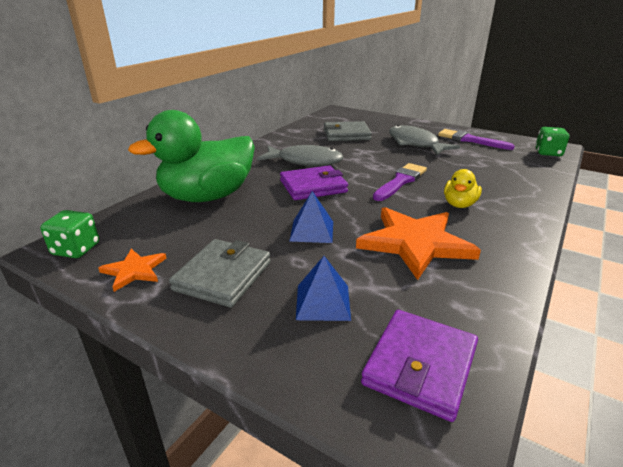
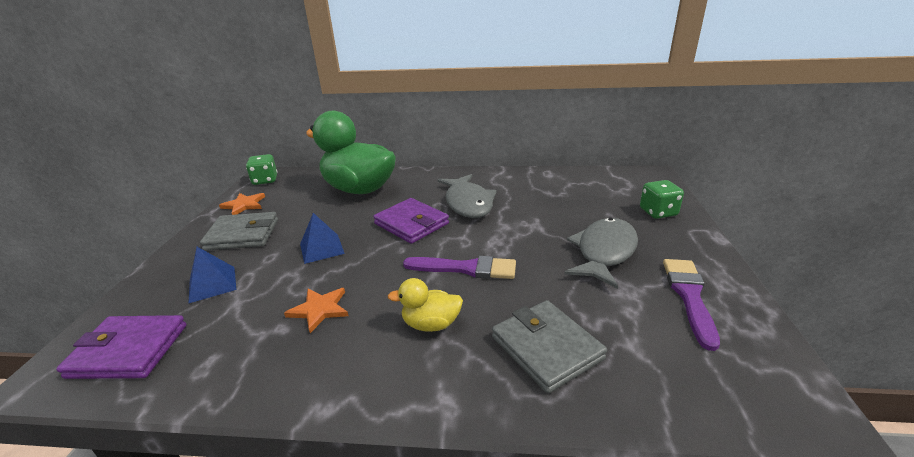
camera: 65 degrees right, 0 degrees up
grey wallet [324,121,372,141] -> grey wallet moved to [492,300,607,393]
orange star [356,207,481,280] -> orange star [284,288,349,333], size x0.50
green dice [535,127,569,156] -> green dice moved to [640,180,684,219]

